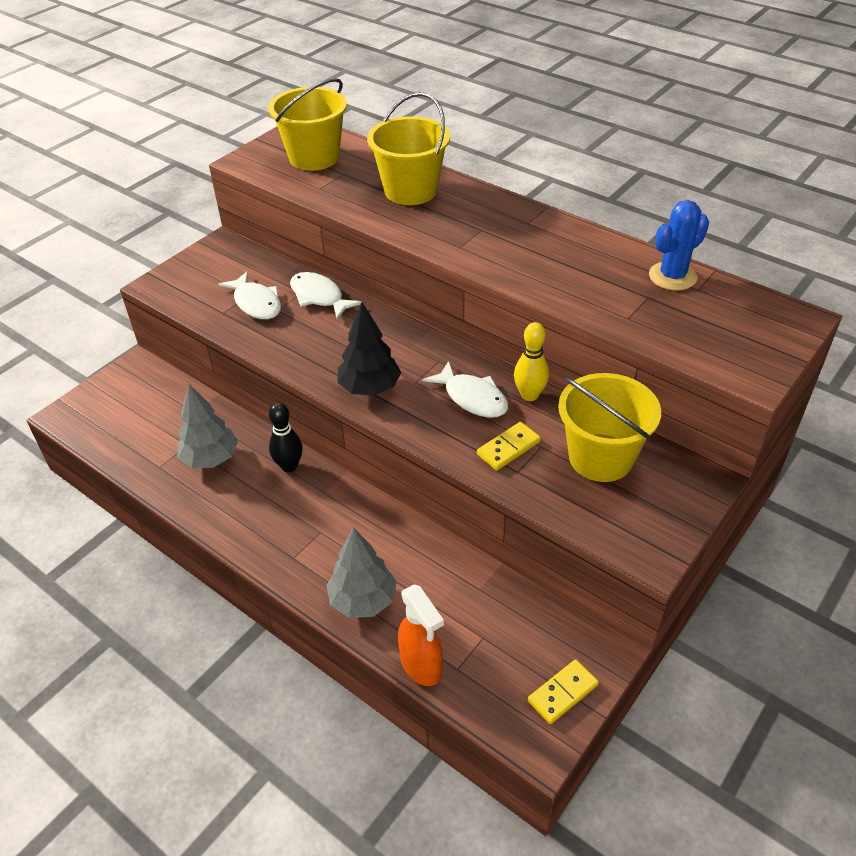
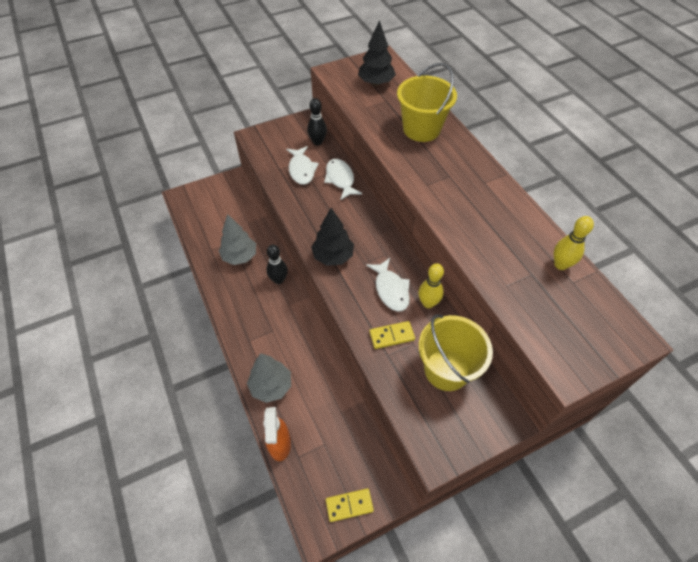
camera: 25 degrees right, 10 degrees up
yellow bucket [268,78,347,171] -> black tree [358,20,396,86]
blue cactus [649,200,709,290] -> yellow bowling pin [554,216,594,270]
none -> black bowling pin [307,98,327,146]

